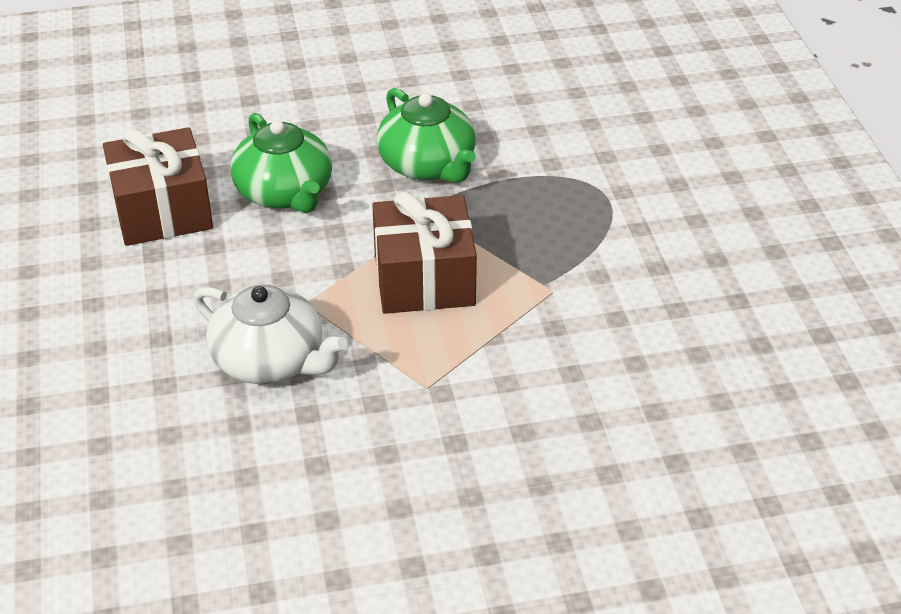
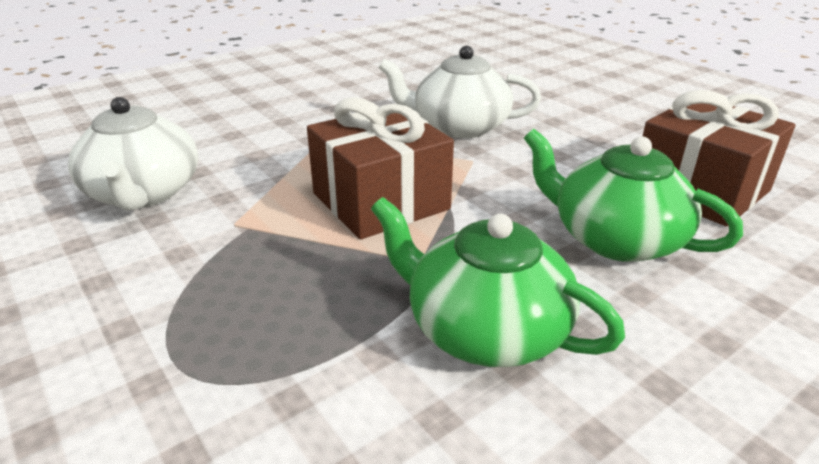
camera: 155 degrees right, 10 degrees down
none -> white teapot [68,97,198,211]

